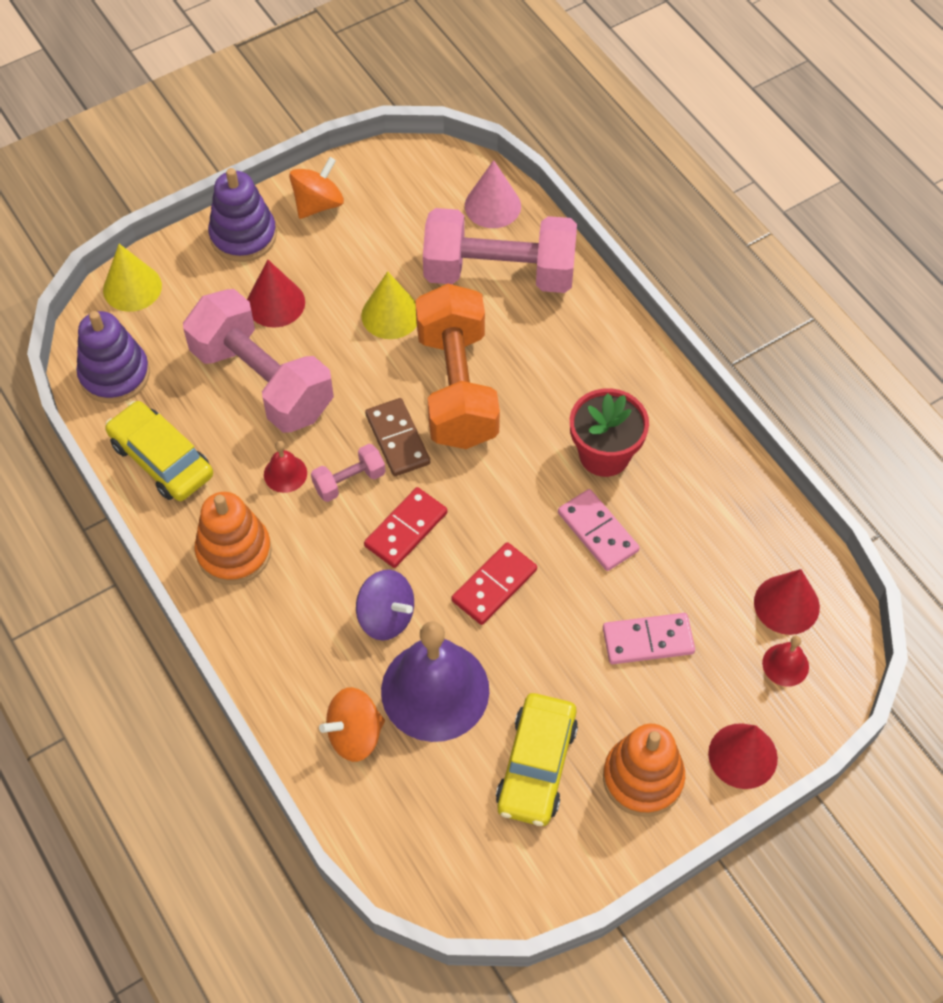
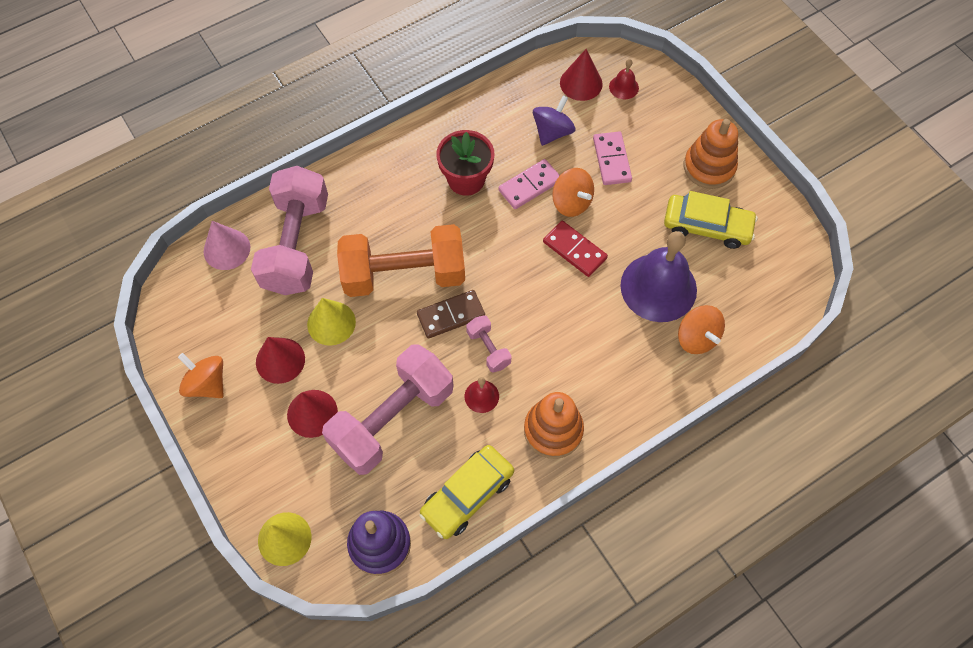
camera: 90 degrees left, 5 degrees up
purple stacking toy [208,168,277,262] -> none
purple spinning top [356,570,414,641] -> purple spinning top moved to [533,95,576,146]
red domino [364,487,447,568] -> none
red cone [708,723,778,789] -> red cone moved to [256,337,305,384]
none -> orange spinning top [552,168,594,217]

